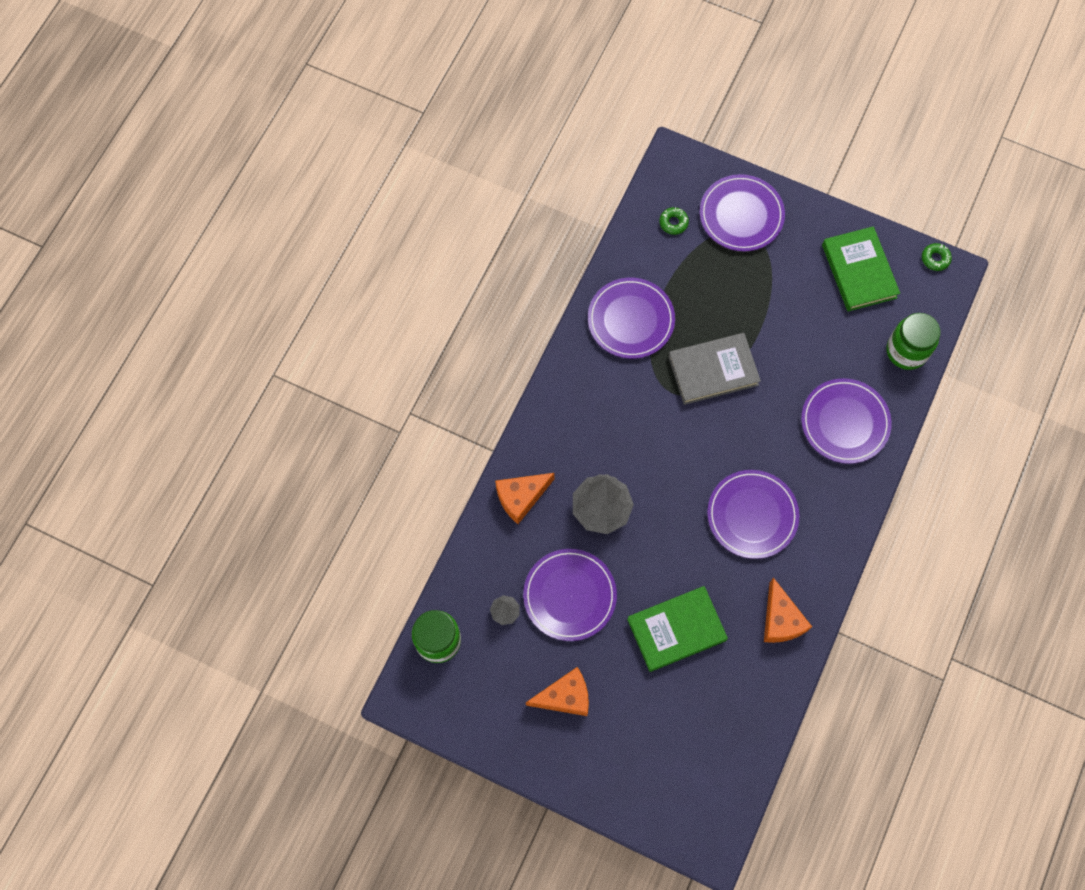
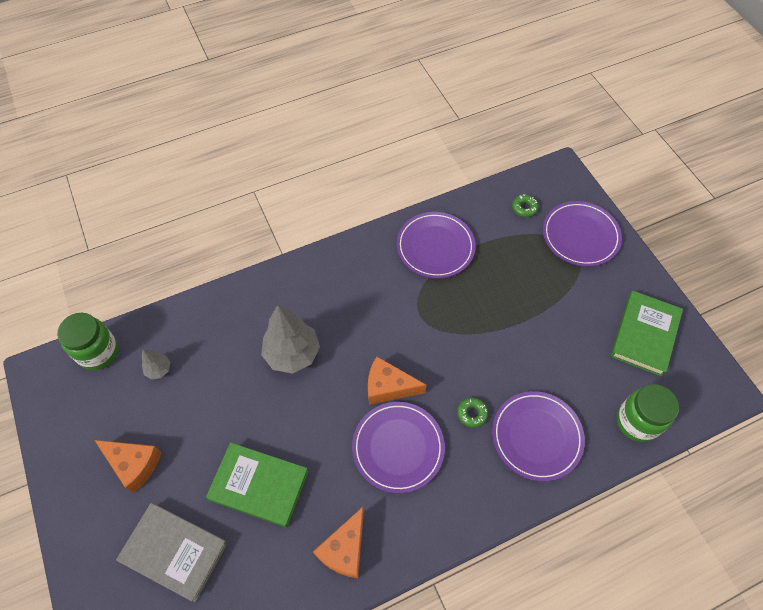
camera: 40 degrees right, 10 degrees down
orange cheese [495,473,555,524] -> orange cheese moved to [368,357,427,405]
purple plate [523,549,617,641] -> none
grey book [668,333,761,405] -> grey book moved to [116,503,228,602]
green donut [922,243,952,271] -> green donut moved to [457,398,488,428]

